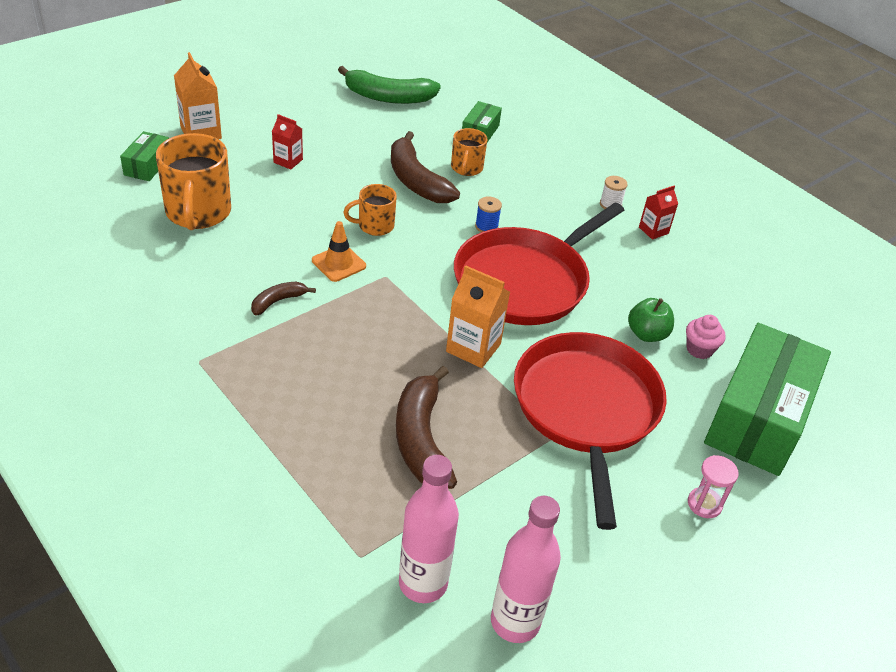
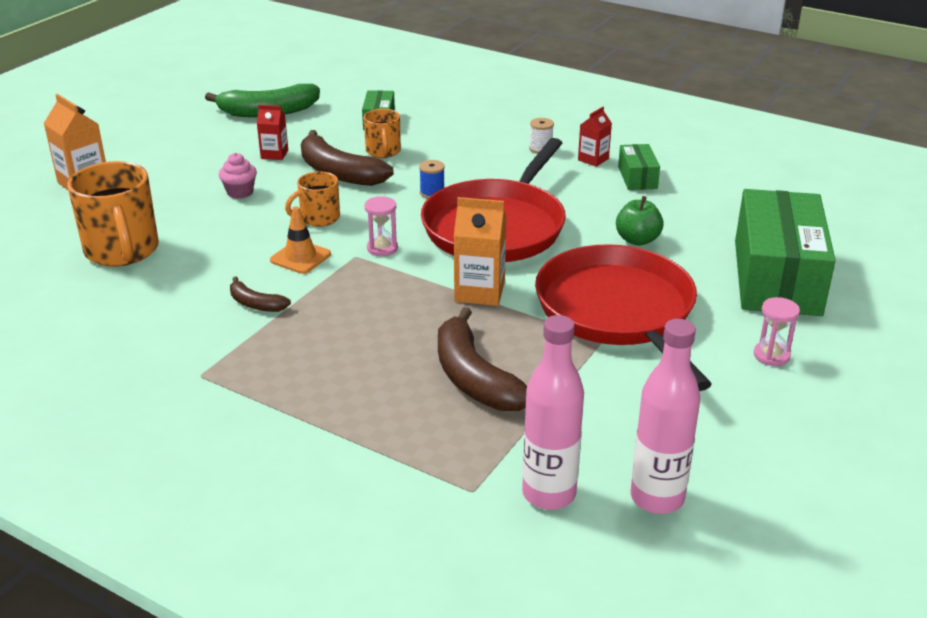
camera: 15 degrees left, 10 degrees down
green box [120,131,169,181] -> green box moved to [618,144,660,190]
brown banana [251,282,316,316] -> brown banana turned 90 degrees counterclockwise [230,277,291,312]
red carton [272,114,303,169] -> red carton moved to [257,105,288,160]
pink cupcake [686,315,726,359] -> pink cupcake moved to [219,153,257,199]
none -> pink hourglass [364,196,398,256]

